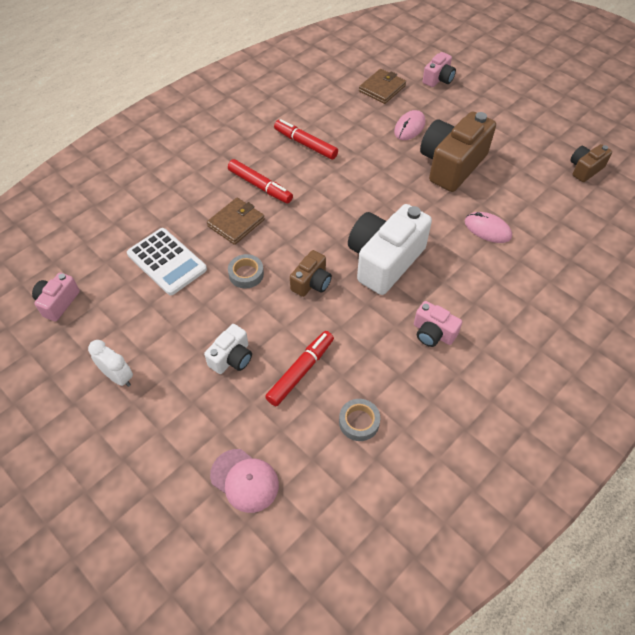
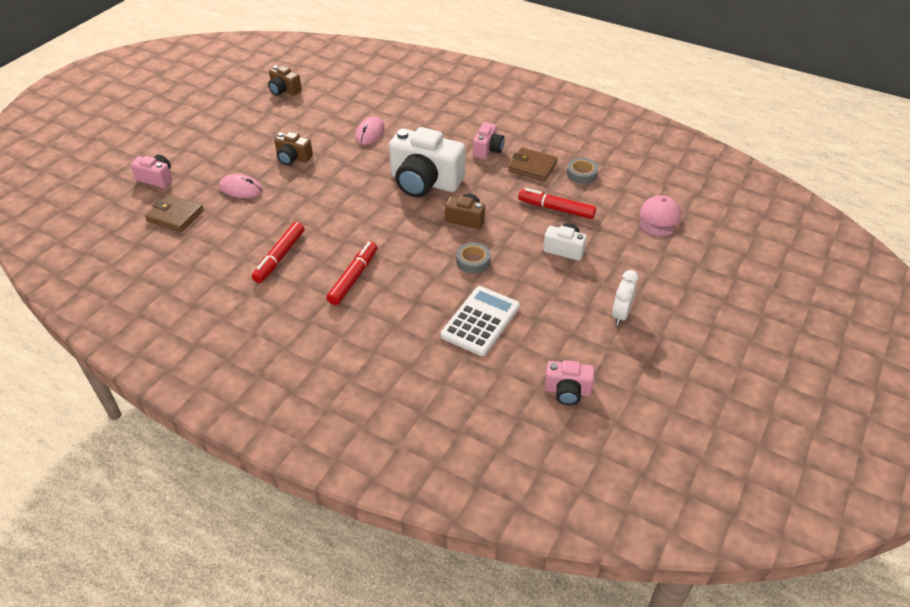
camera: 105 degrees left, 10 degrees down
brown wallet [207,198,265,245] -> brown wallet moved to [508,147,558,181]
brown camera [420,111,496,192] -> brown camera [274,131,313,165], size x0.50

